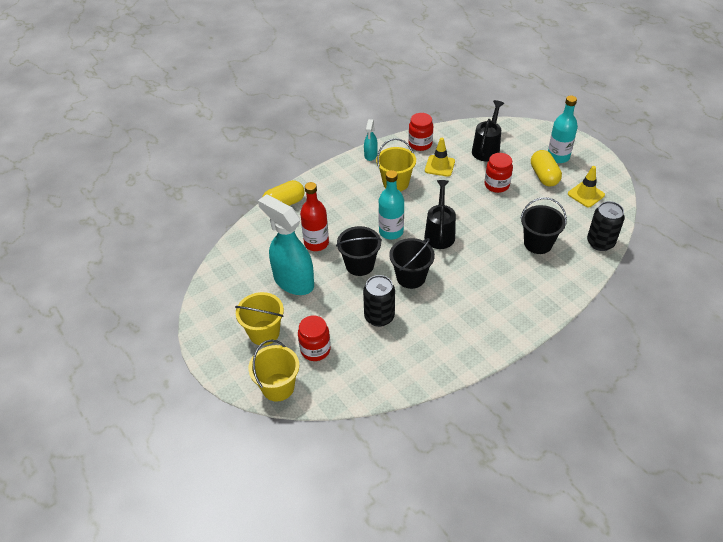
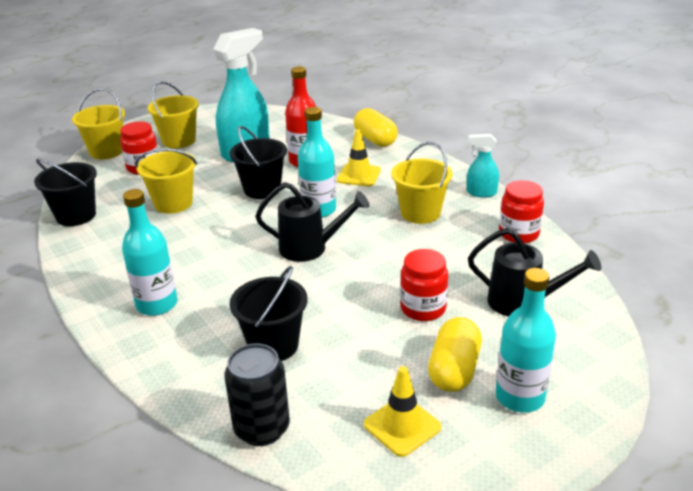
camera: 90 degrees right, 15 degrees down
black can [363,275,395,327] -> yellow bucket [135,149,197,214]
black bucket [389,238,435,289] -> black bucket moved to [34,158,97,226]
yellow traffic cone [425,138,455,177] -> yellow traffic cone moved to [337,129,381,186]
yellow capsule [531,150,562,187] -> yellow capsule turned 60 degrees counterclockwise [428,317,482,392]
none -> turquoise bottle [122,189,177,316]

